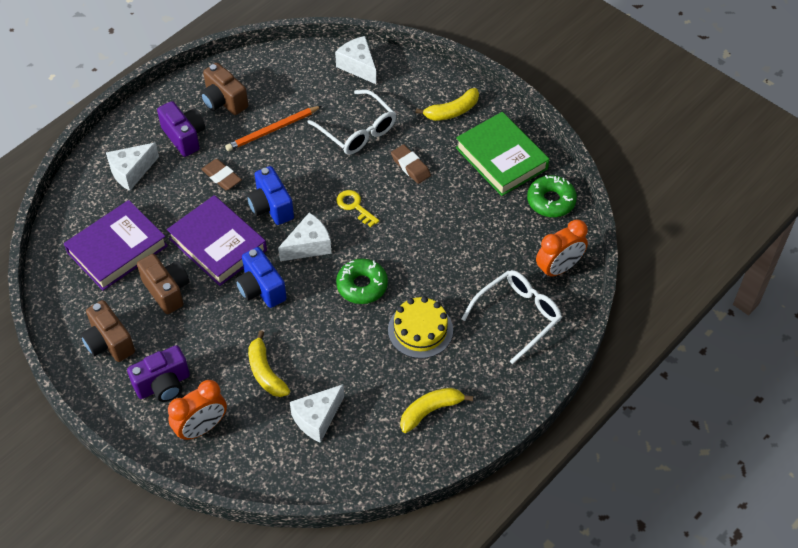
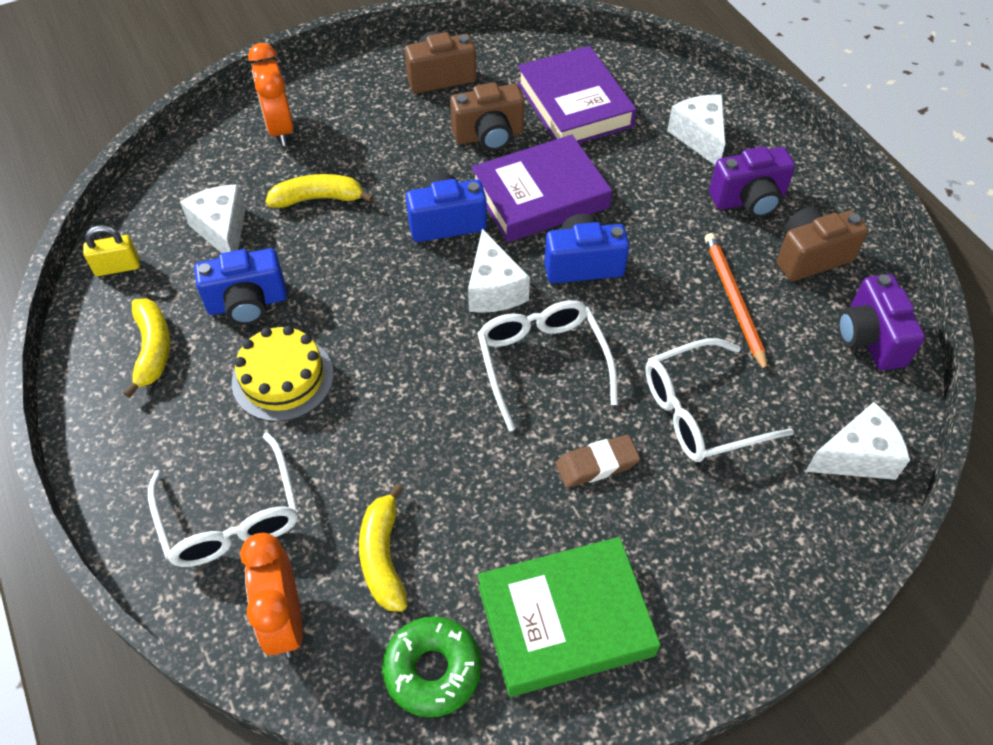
camera: 110 degrees right, 0 degrees up
purple camera [127,345,190,402] -> purple camera moved to [838,274,925,370]
brown eraser [201,159,242,190] -> none
yellow key [336,190,379,227] -> white glasses [477,300,618,431]
green donut [336,259,388,304] -> none
yellow banana [416,88,479,121] -> yellow banana moved to [359,483,407,612]
none -> yellow padlock [83,225,140,276]
none -> blue camera [194,248,287,325]

